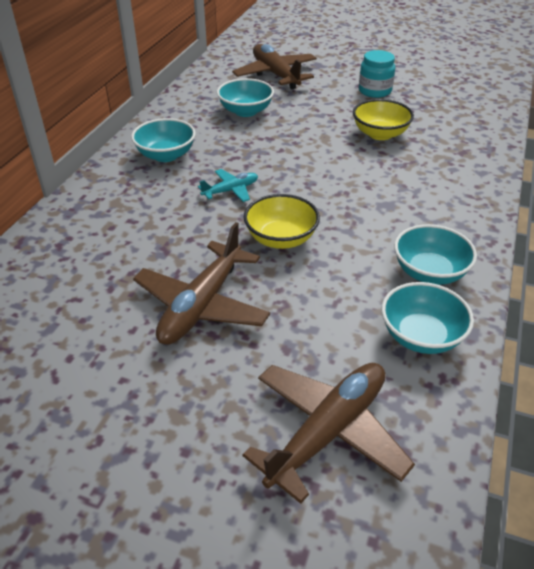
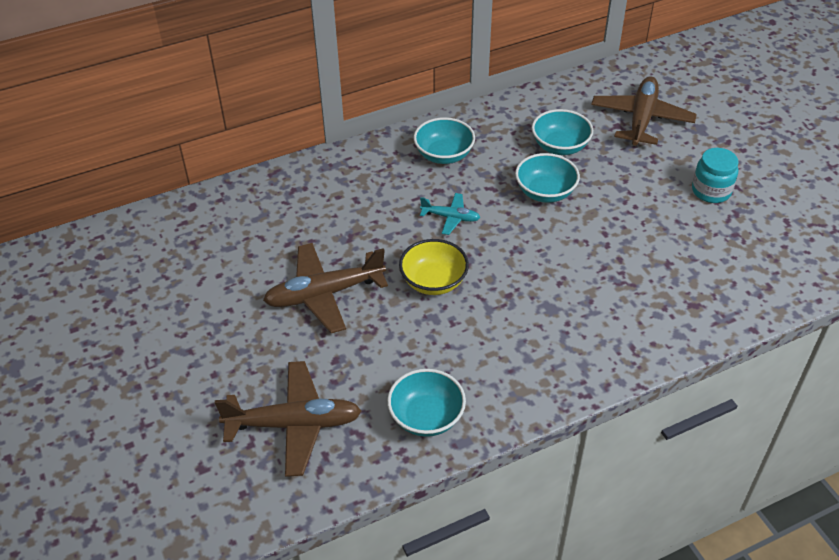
camera: 45 degrees right, 5 degrees up
yellow bowl [353,99,414,140] -> none
turquoise bowl [394,224,477,285] -> turquoise bowl moved to [515,153,580,203]

